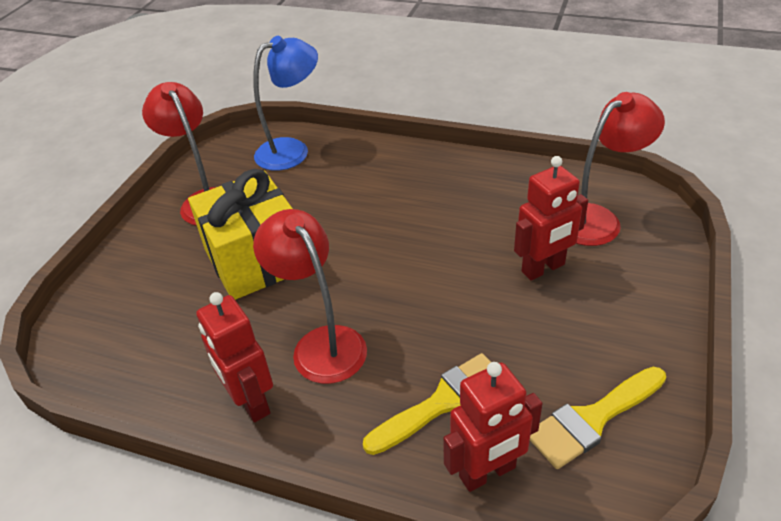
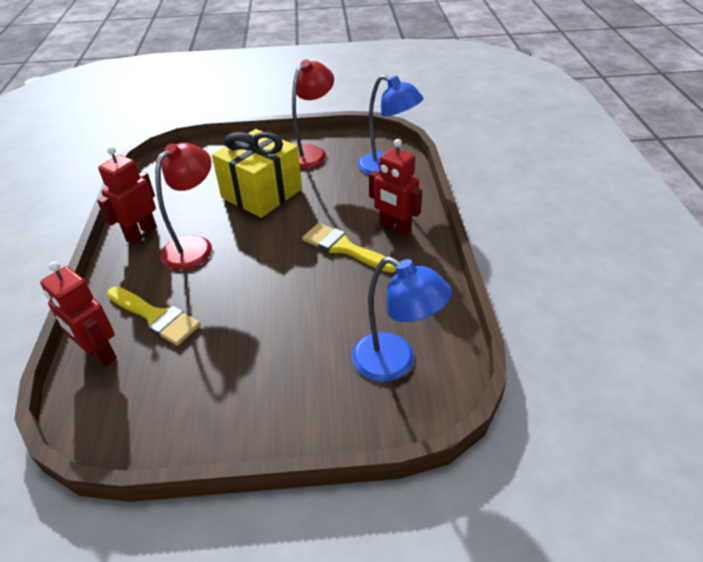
camera: 65 degrees right, 0 degrees up
red robot [514,156,588,281] -> red robot moved to [369,139,422,237]
yellow brush [530,367,666,469] -> yellow brush moved to [302,223,397,273]
red lamp [576,92,665,246] -> blue lamp [352,256,452,382]

